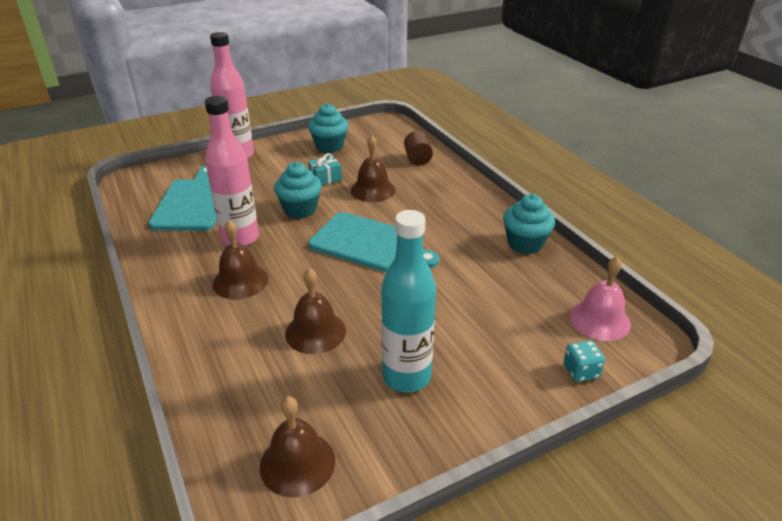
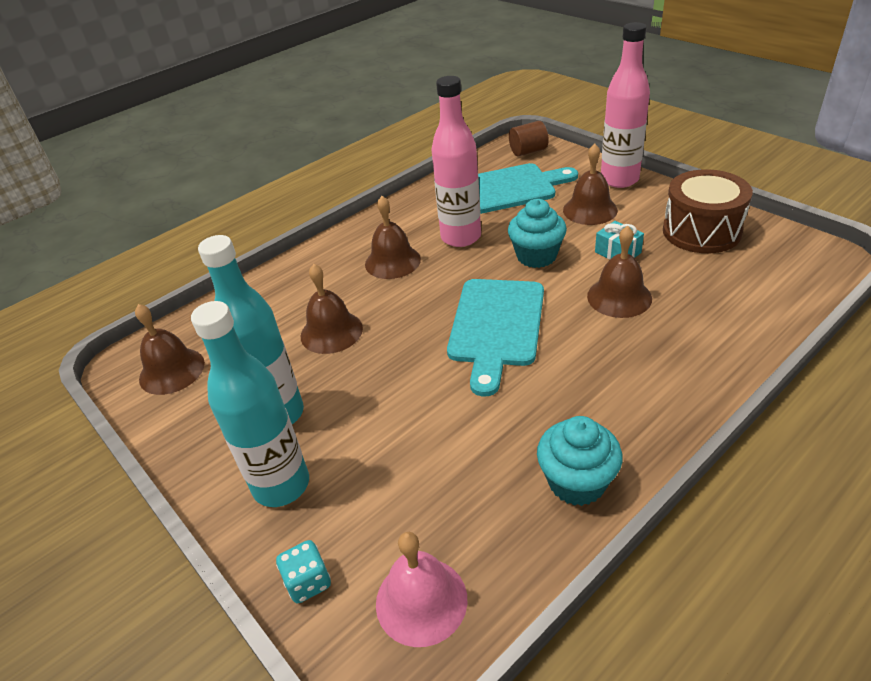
camera: 80 degrees right, 5 degrees up
turquoise cupcake [308,103,349,153] -> brown drum [663,169,753,253]
brown cylinder [404,131,433,165] -> brown cylinder moved to [509,121,549,156]
none -> turquoise bottle [191,301,309,507]
none -> brown bell [563,144,618,225]

